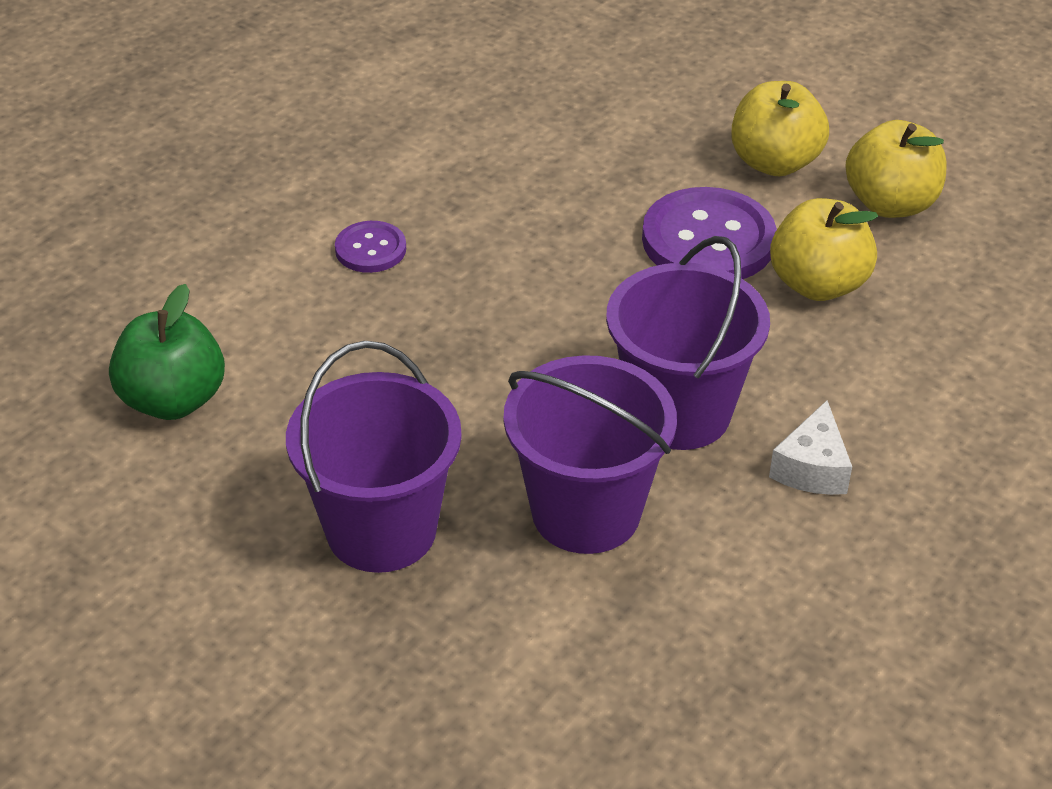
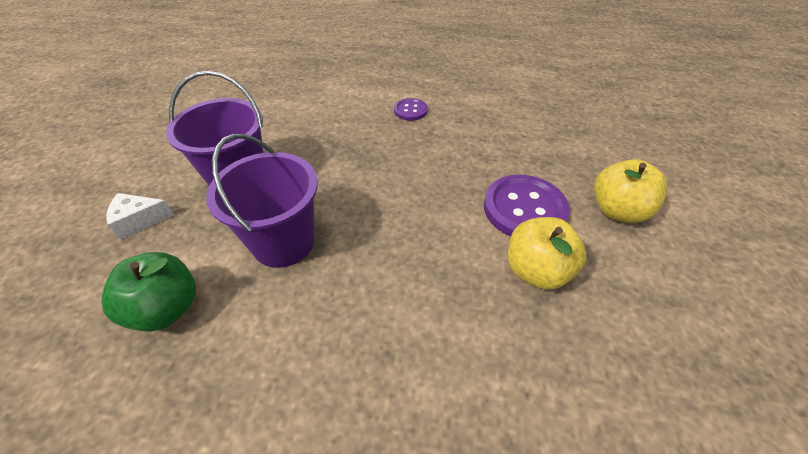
camera: 60 degrees right, 5 degrees up
green apple [109,284,225,420] -> green apple moved to [101,252,196,332]
purple bucket [606,236,770,450] -> none
white cheese [769,400,852,495] -> white cheese moved to [106,193,174,239]
yellow apple [845,120,947,218] -> none

